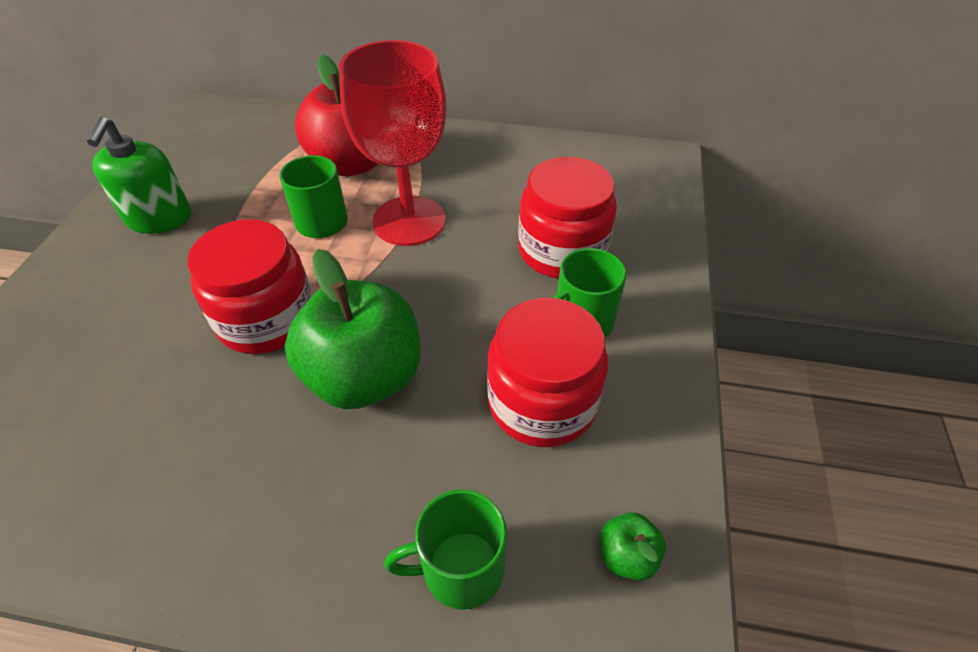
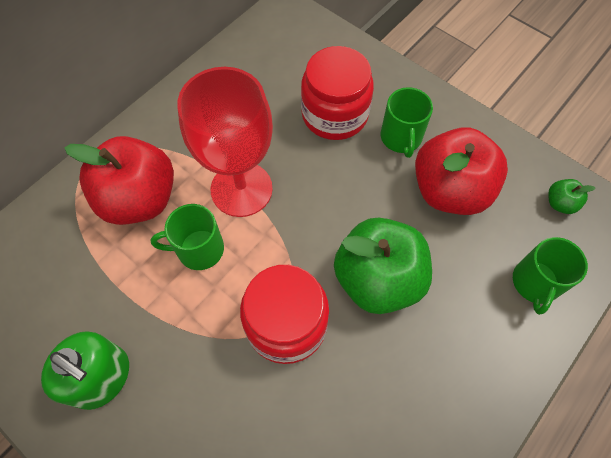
camera: 60 degrees left, 15 degrees up
red jar [487,298,608,447] -> red apple [415,127,508,215]

